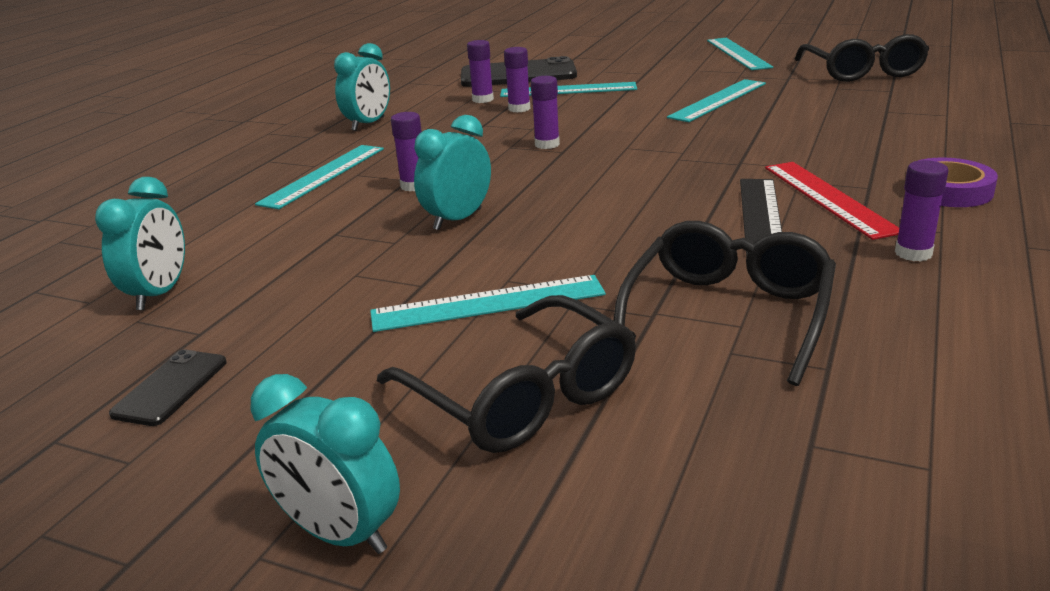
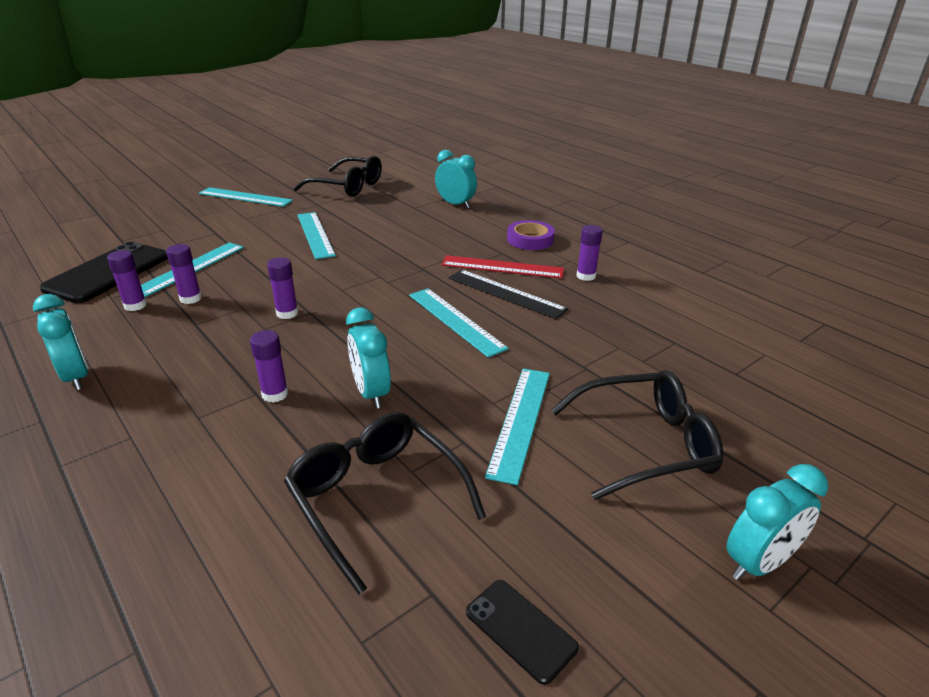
camera: 65 degrees left, 5 degrees up
turquoise clock [95,177,185,310] -> turquoise clock moved to [435,150,477,208]
turquoise ruler [255,145,384,209] -> turquoise ruler moved to [409,288,509,357]
black glasses [613,221,836,386] -> black glasses moved to [284,412,486,595]

